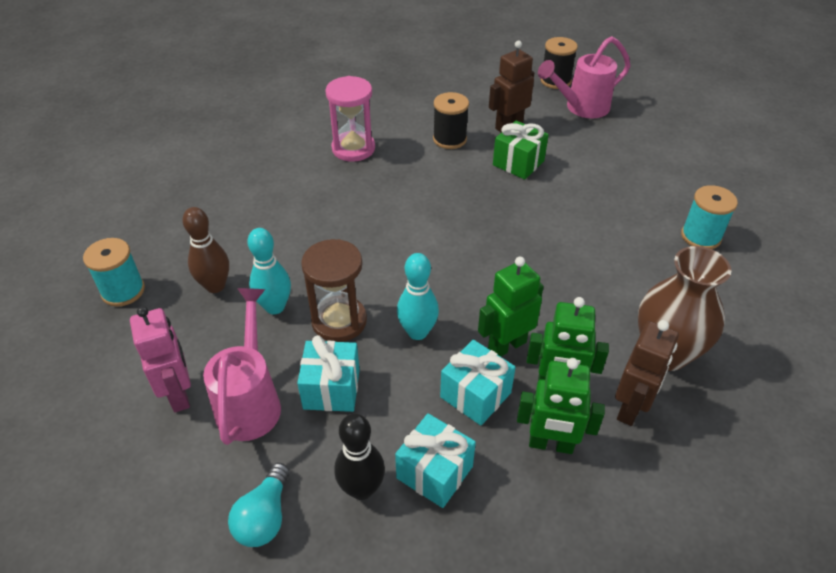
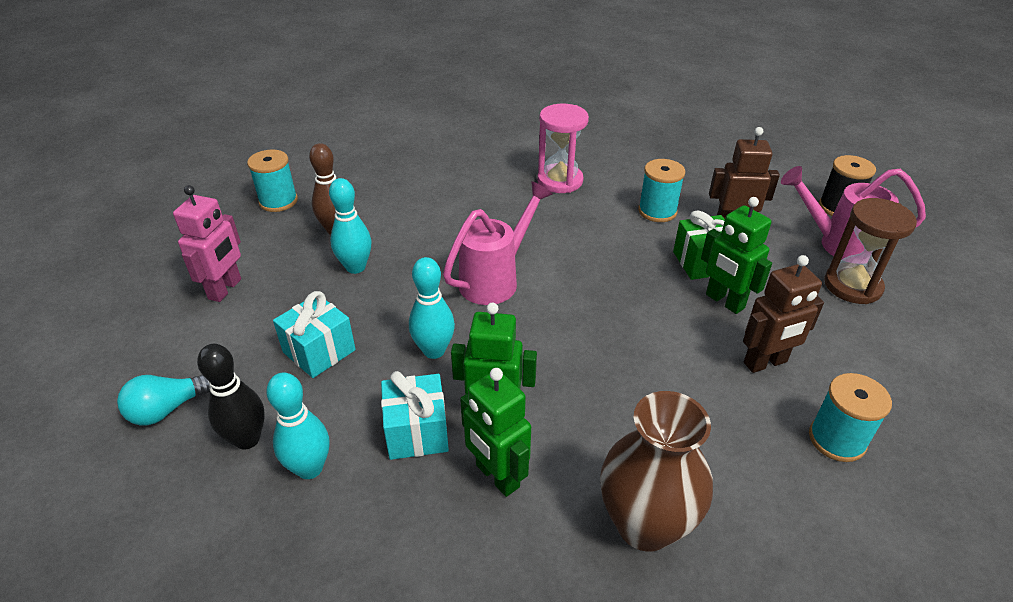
camera: 40 degrees right, 5 degrees down
pink watering can [203,288,281,445] -> pink watering can moved to [443,181,553,305]
brown hourglass [301,239,367,342] -> brown hourglass moved to [824,198,917,304]
turquoise gift [395,413,476,508] -> turquoise bowling pin [266,372,329,479]
black spool [433,92,469,149] -> turquoise spool [638,159,685,222]
green robot [517,358,605,454] -> green robot moved to [701,197,772,314]
brown robot [615,320,679,426] -> brown robot moved to [743,255,824,373]

